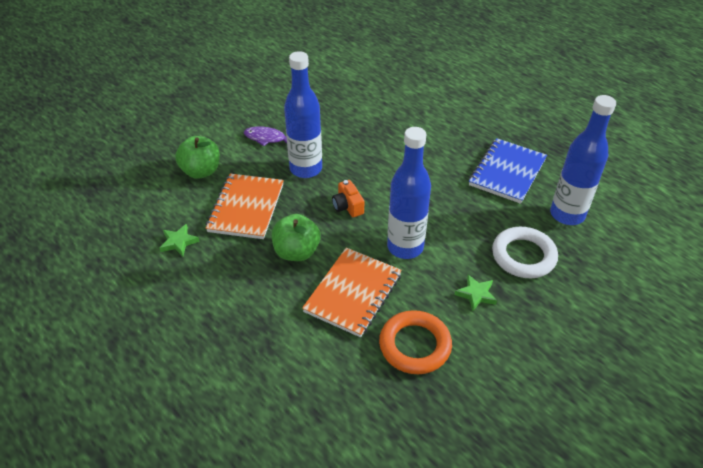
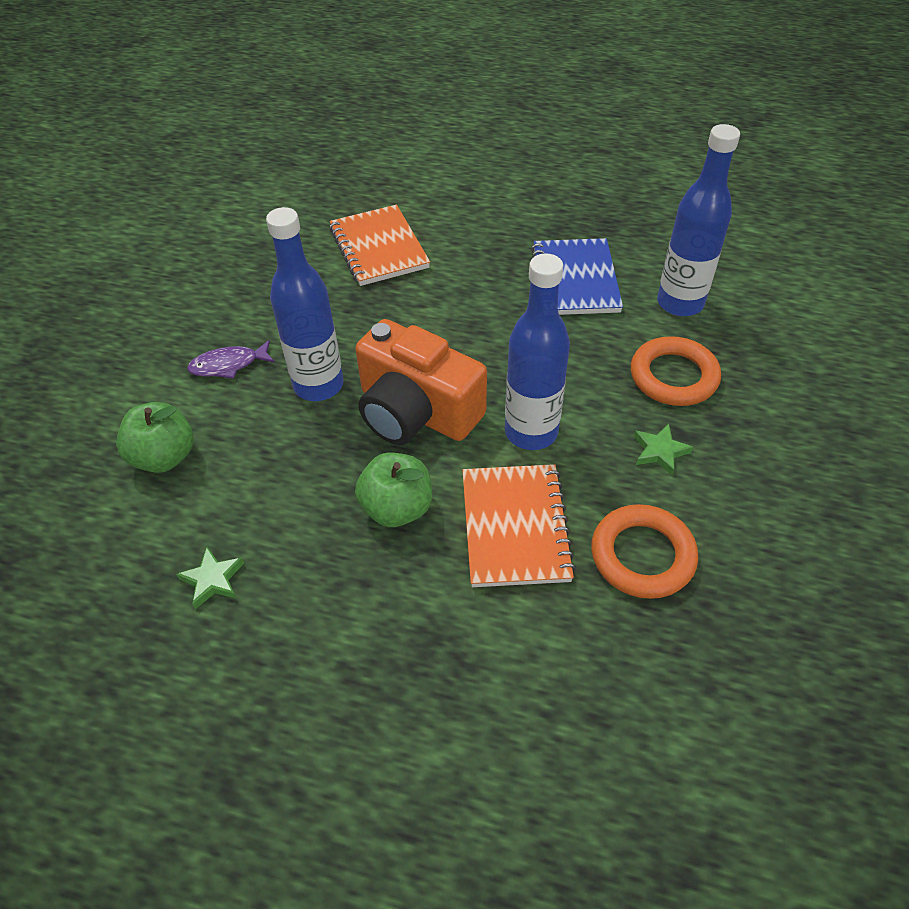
camera: 30 degrees left, 5 degrees up
orange notebook [206,174,284,239] -> orange notebook moved to [329,205,430,286]
orange camera [332,180,364,217] -> orange camera [355,319,487,445], size x2.38
white ring [492,227,558,278] -> orange ring [631,336,721,406]

